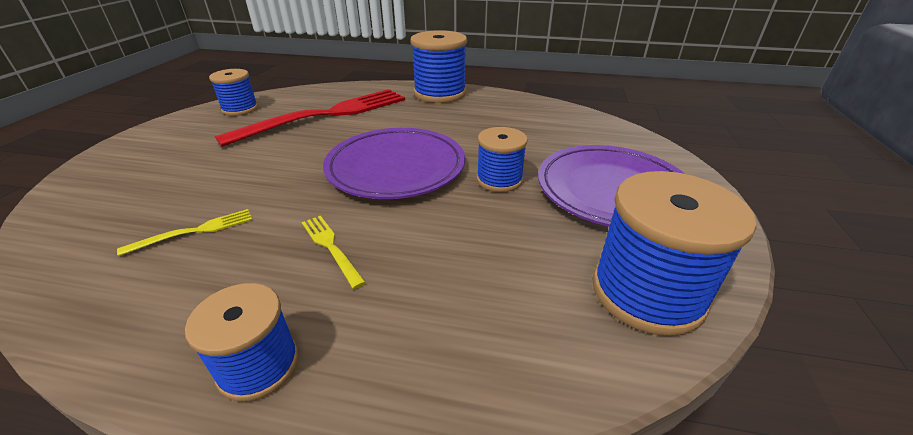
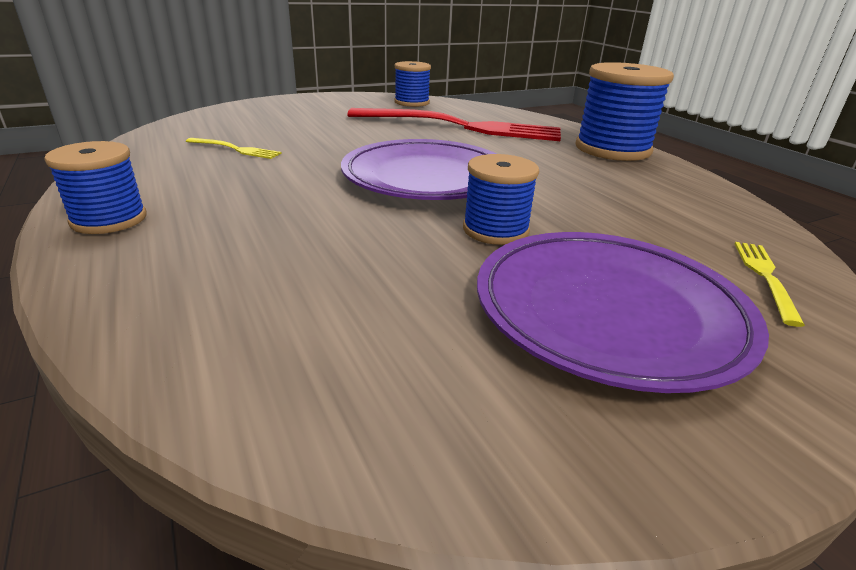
camera: 50 degrees right, 5 degrees down
yellow fork [302,215,366,289] -> yellow fork moved to [735,242,805,327]
blue spool [592,171,757,336] -> none

